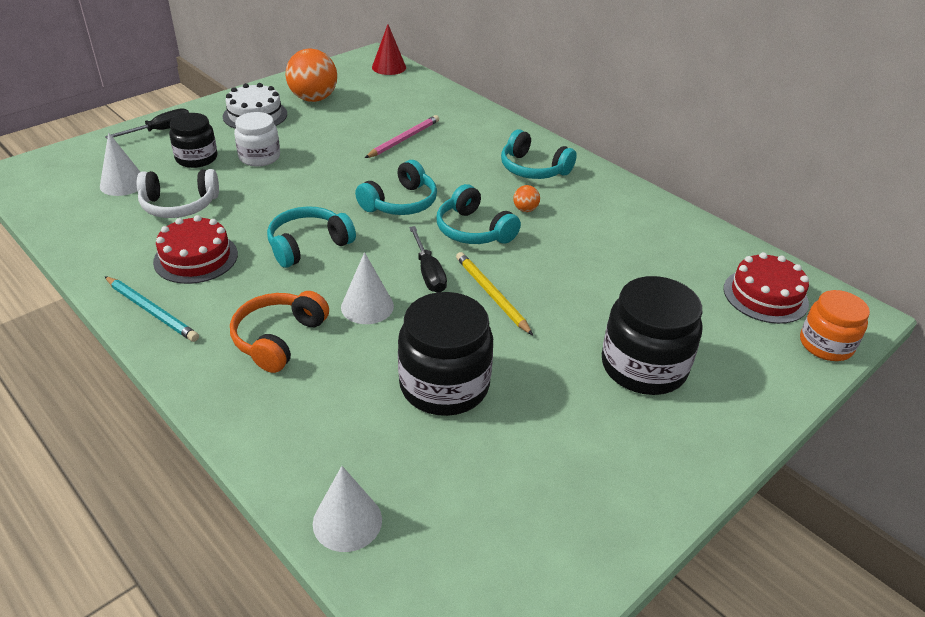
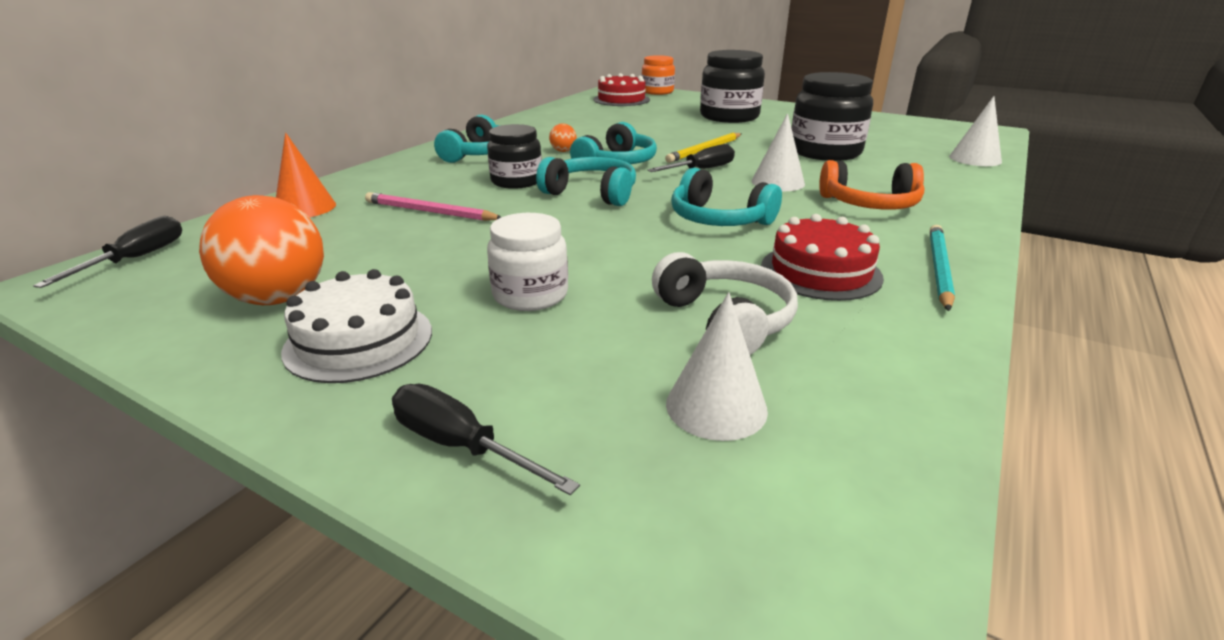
camera: 105 degrees left, 10 degrees down
black jar [169,113,217,168] -> black jar moved to [487,124,542,189]
red cone [372,24,406,75] -> black screwdriver [33,216,182,288]
none -> orange cone [276,133,336,217]

